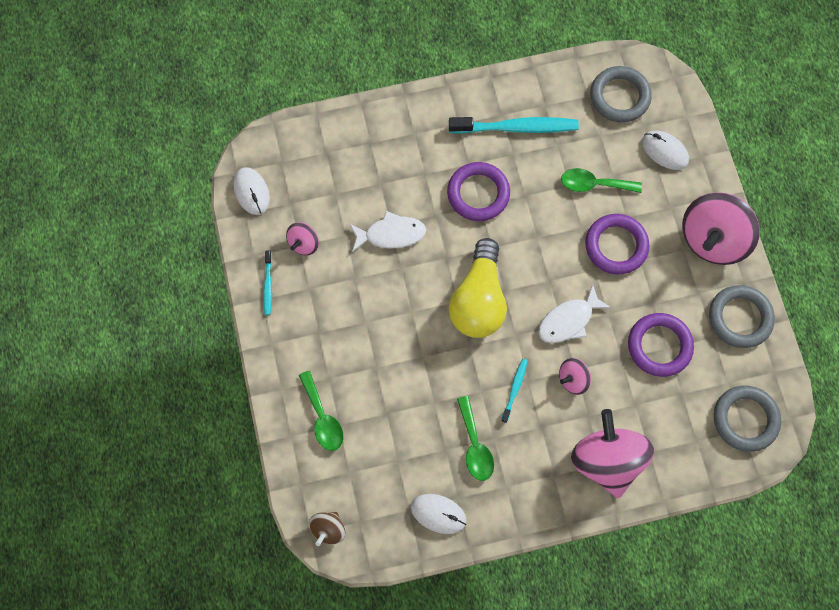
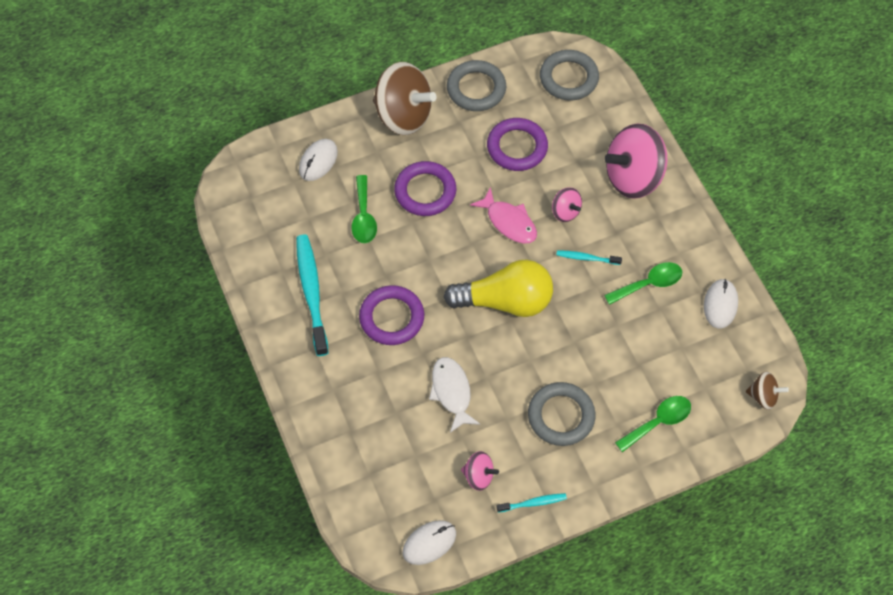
camera: 100 degrees left, 10 degrees down
white fish [538,284,611,343] -> pink fish [470,187,537,243]
grey ring [590,66,652,123] -> grey ring moved to [528,382,595,446]
pink spinning top [682,192,760,265] -> brown spinning top [373,62,436,135]

